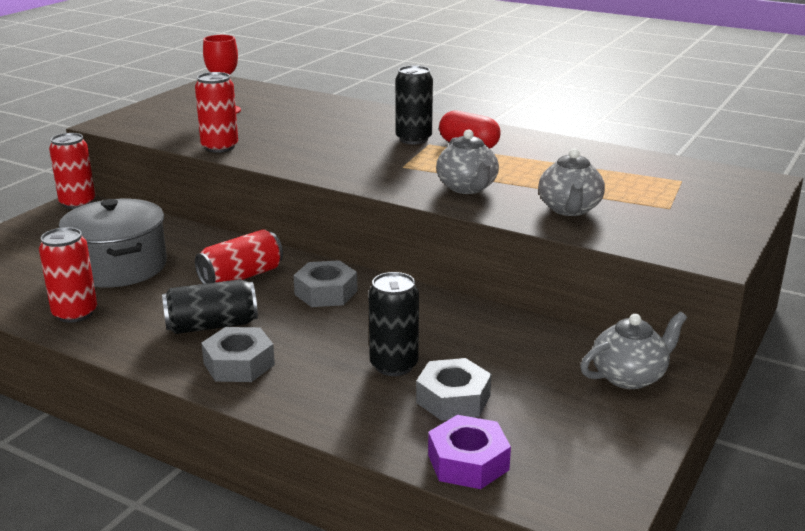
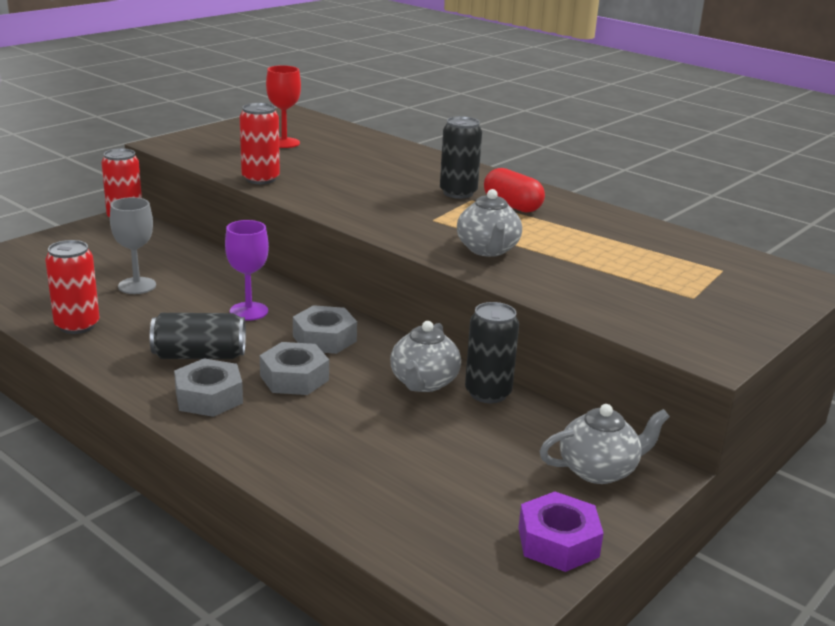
camera: 10 degrees right, 0 degrees up
grey pot [59,199,167,288] -> grey goblet [110,197,156,294]
red can [195,229,283,284] -> purple goblet [225,220,269,321]
black can [368,272,419,376] -> black can moved to [465,302,519,403]
grey nut [416,358,491,421] -> grey nut moved to [260,342,329,395]
purple nut [428,415,511,489] -> purple nut moved to [518,492,604,572]
grey teapot [538,148,605,216] -> grey teapot moved to [390,321,461,392]

